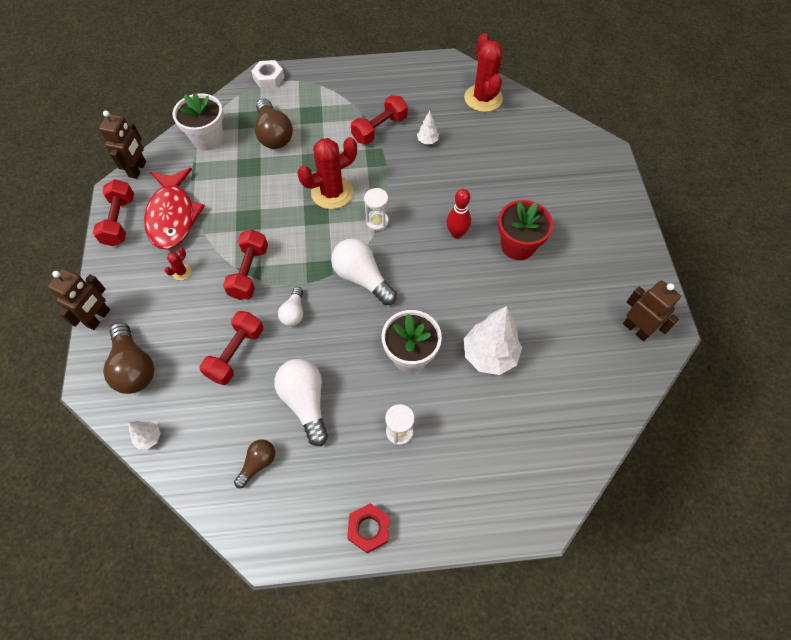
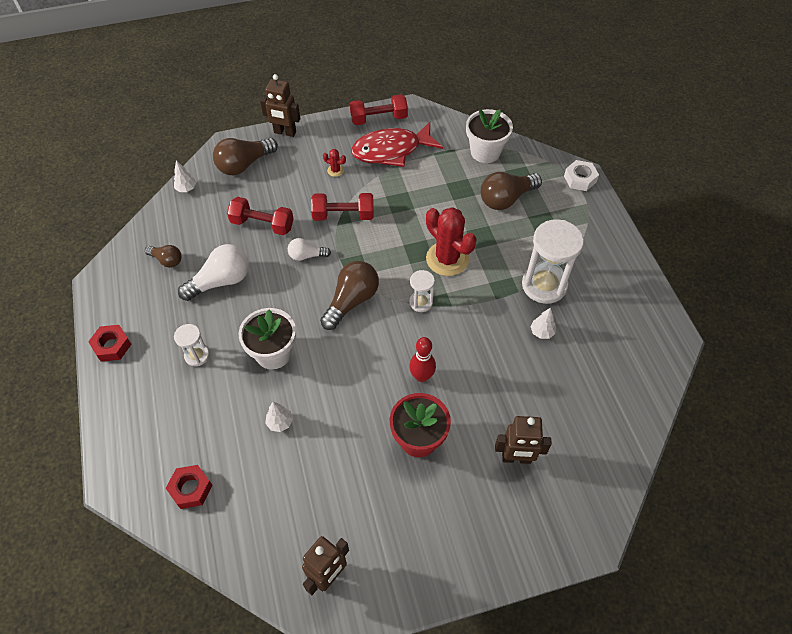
camera: 80 degrees right, 5 degrees down
brown robot [99,110,146,179] -> brown robot moved to [495,416,552,464]
white light bulb [331,238,397,305] -> brown light bulb [320,261,379,330]
red dumbbell [351,95,408,144] -> white hourglass [522,219,584,304]
red cactus [464,33,503,112] -> none
white tree [464,306,522,375] -> white tree [265,402,293,432], size x0.47
none -> red nut [166,465,212,509]

